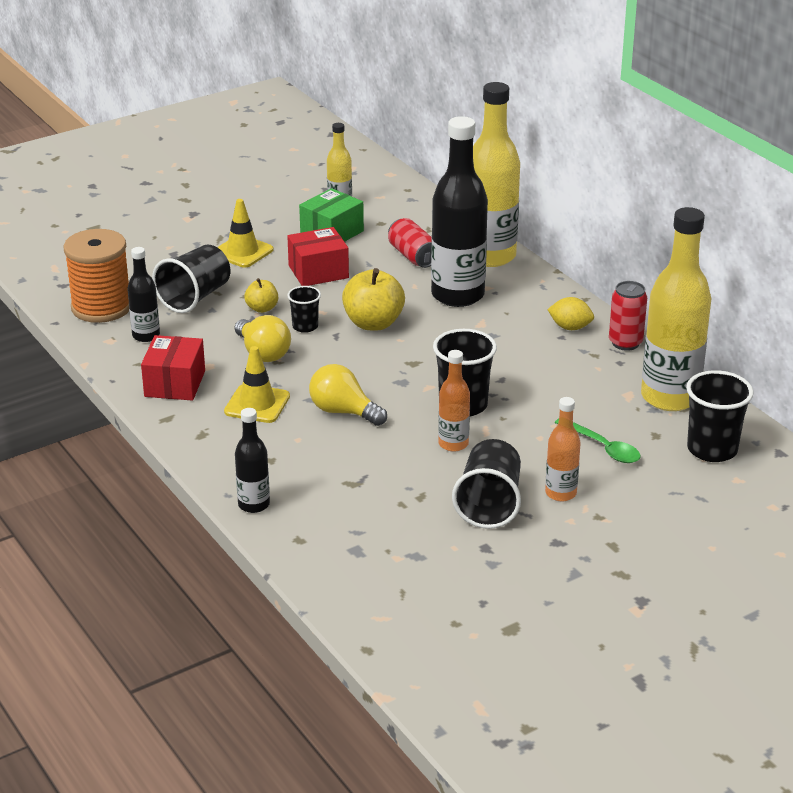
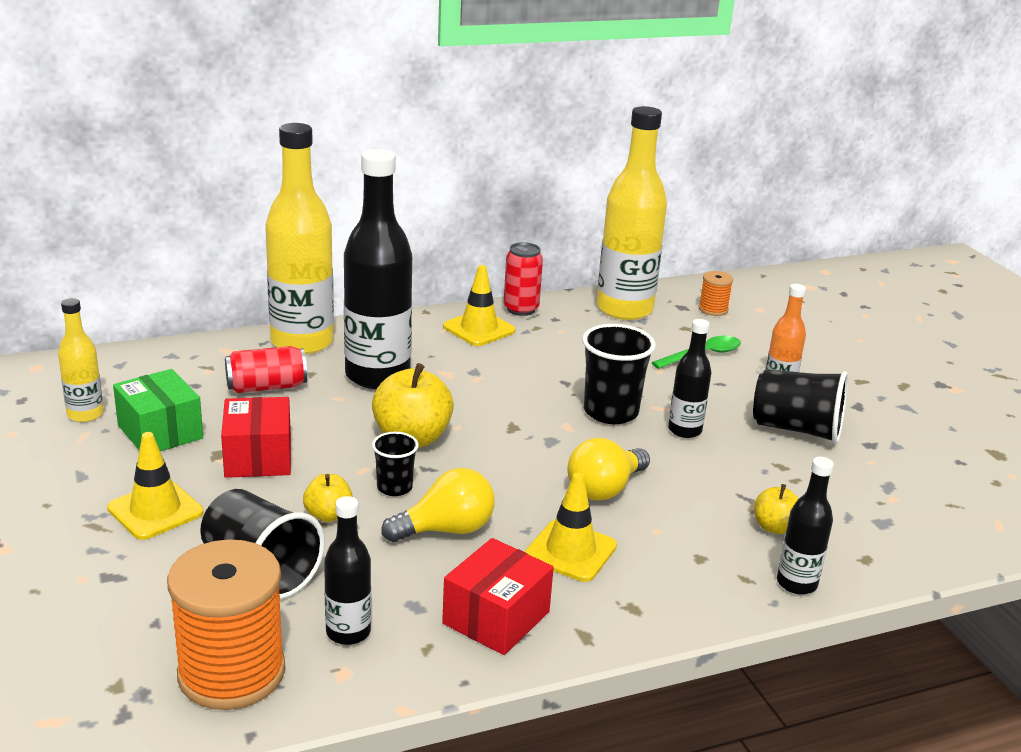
camera: 80 degrees left, 5 degrees down
red box [141,335,205,400] -> red box turned 75 degrees counterclockwise [442,538,554,655]
orange bottle [438,350,470,452] -> black bottle [668,319,712,438]
yellow lemon [547,297,594,330] -> yellow traffic cone [443,265,515,346]
black cup [686,370,754,462] -> orange spool [699,271,733,316]
none -> yellow apple [755,484,799,534]

